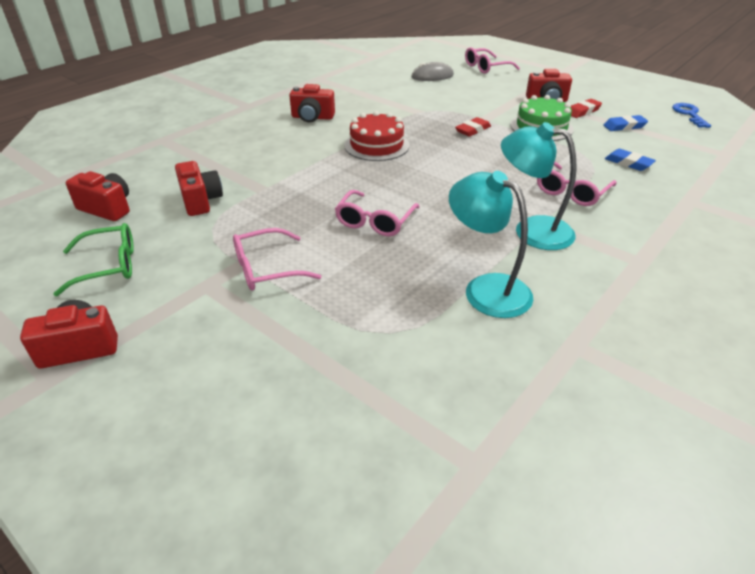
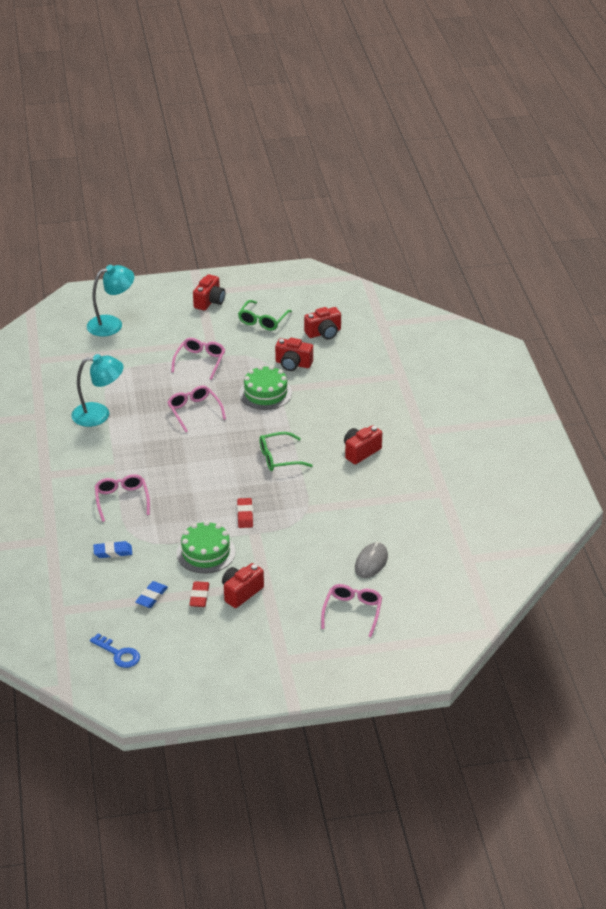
camera: 130 degrees right, 0 degrees up
red cake [344,111,409,161] -> green glasses [259,432,313,471]
turquoise lamp [501,122,577,250] -> turquoise lamp moved to [87,265,134,337]
none -> green cake [240,365,292,410]

